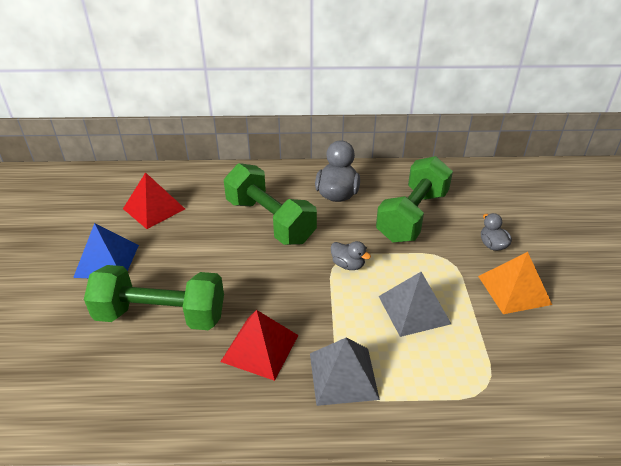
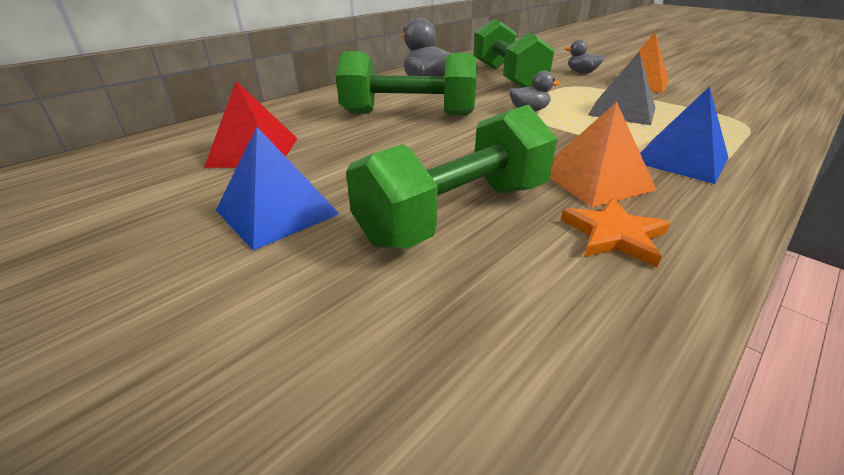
camera: 45 degrees left, 5 degrees down
red pyramid [221,310,298,381] -> orange pyramid [550,102,656,207]
grey pyramid [310,338,380,406] -> blue pyramid [640,86,728,184]
none -> orange star [561,198,670,267]

